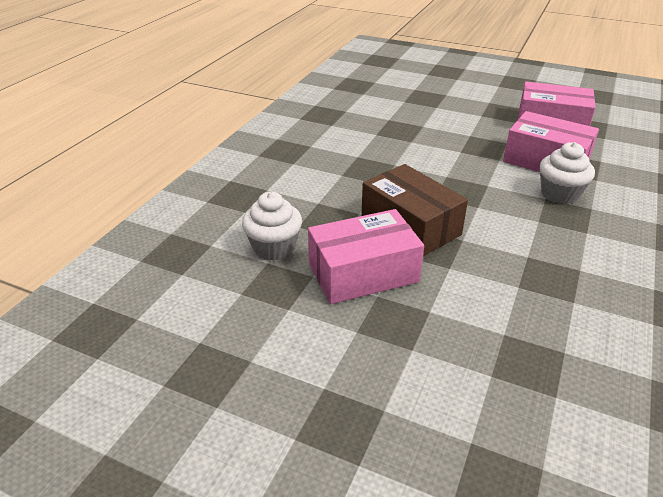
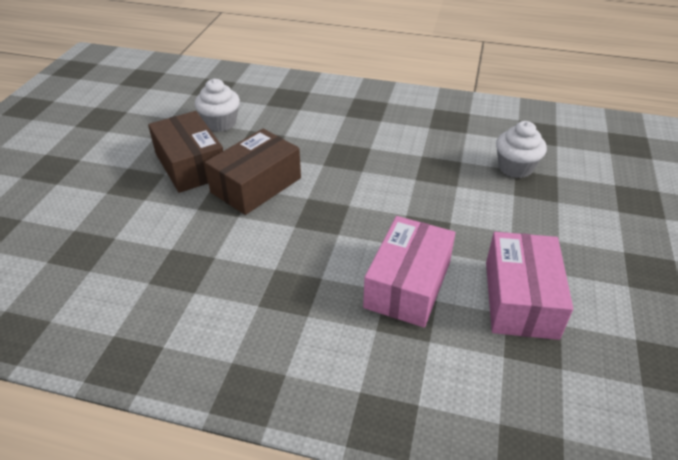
camera: 80 degrees right, 5 degrees up
pink box [308,209,424,304] -> brown box [148,111,223,193]
white cupcake [539,142,595,204] -> white cupcake moved to [496,121,547,178]

